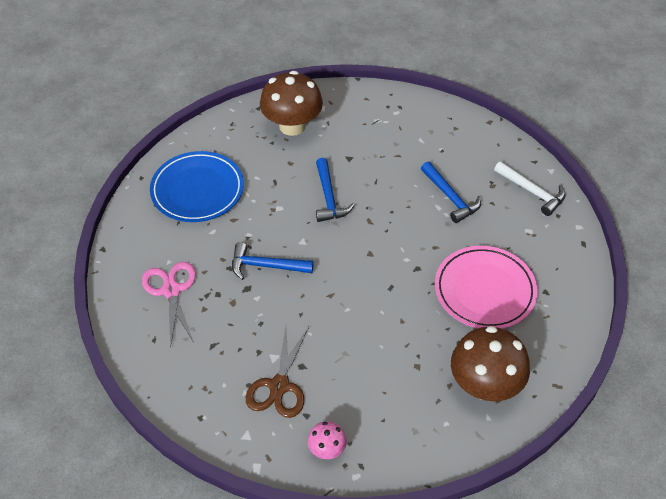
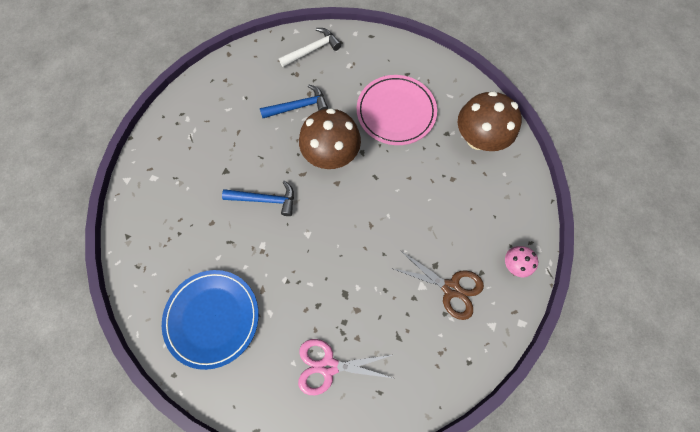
camera: 75 degrees left, 20 degrees up
blue hammer [232,242,314,280] -> none
brown mushroom [260,71,323,136] -> brown mushroom moved to [299,108,361,169]

